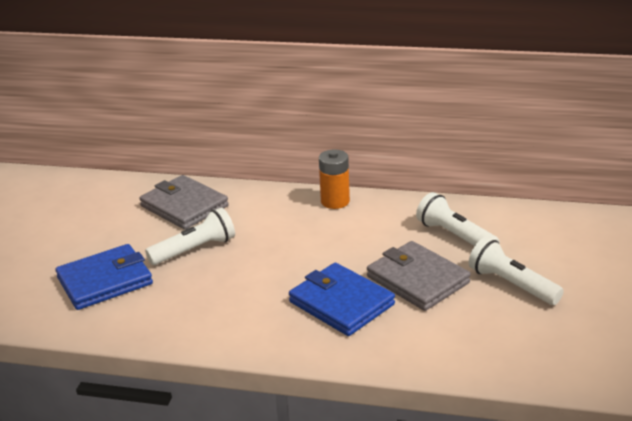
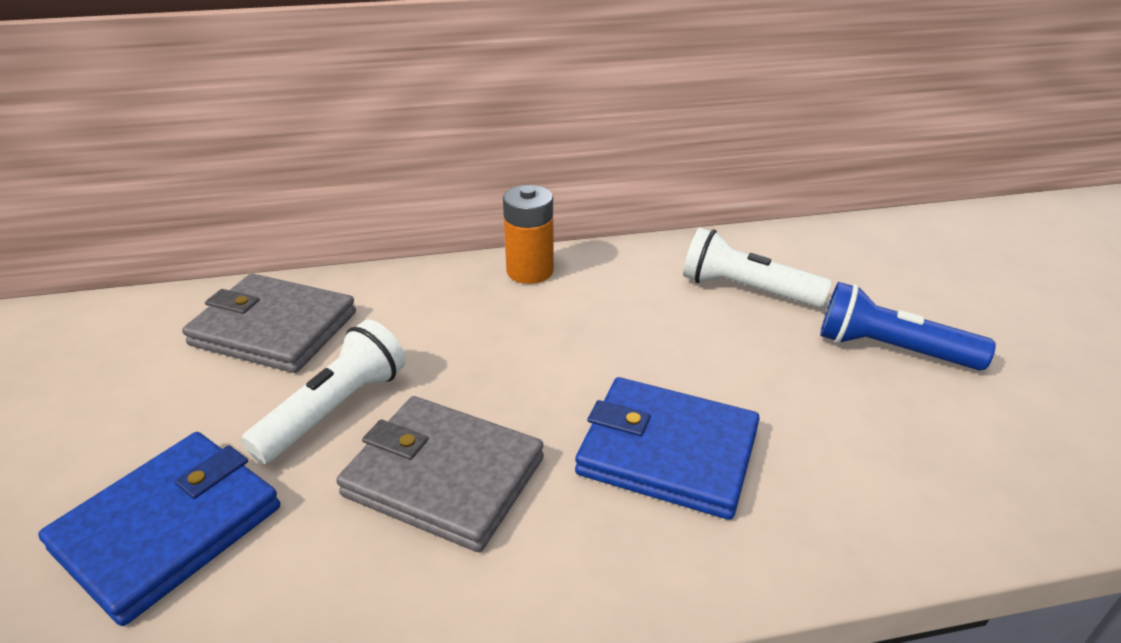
camera: 25 degrees left, 5 degrees up
grey wallet [367,241,471,311] -> grey wallet moved to [336,396,544,552]
white flashlight [469,237,564,305] -> blue flashlight [820,282,996,370]

